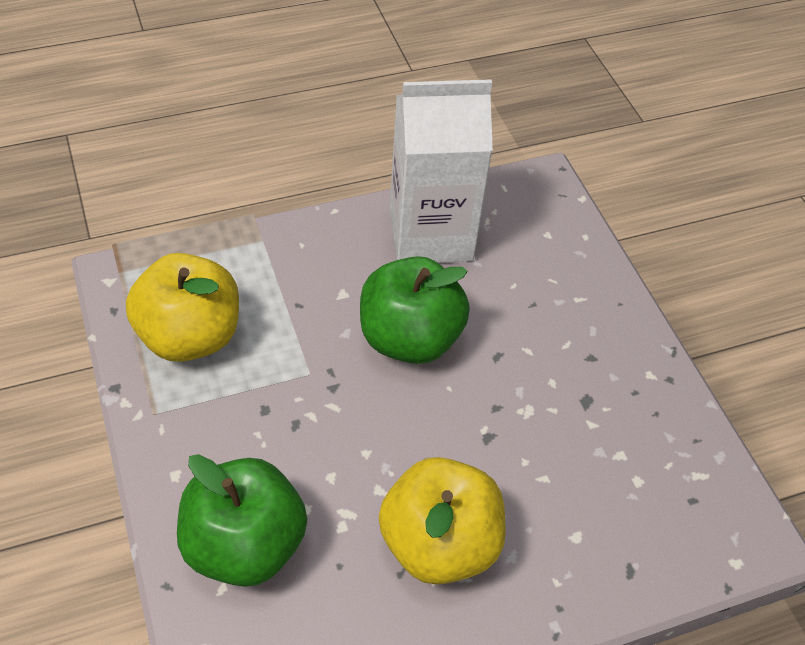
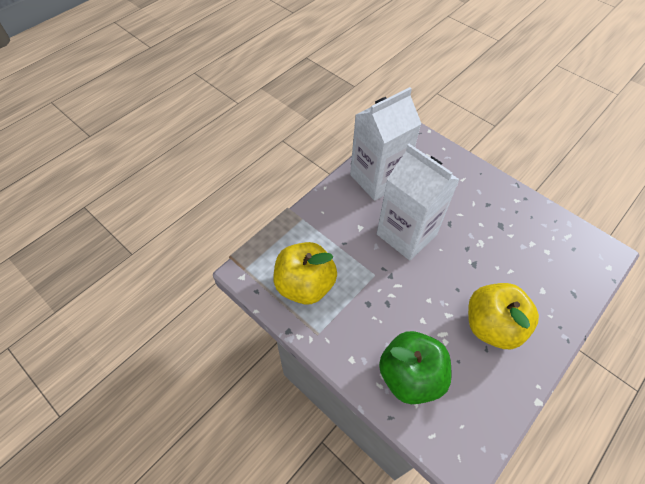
camera: 25 degrees left, 5 degrees up
green apple [360,256,470,364] -> white carton [377,144,460,260]

